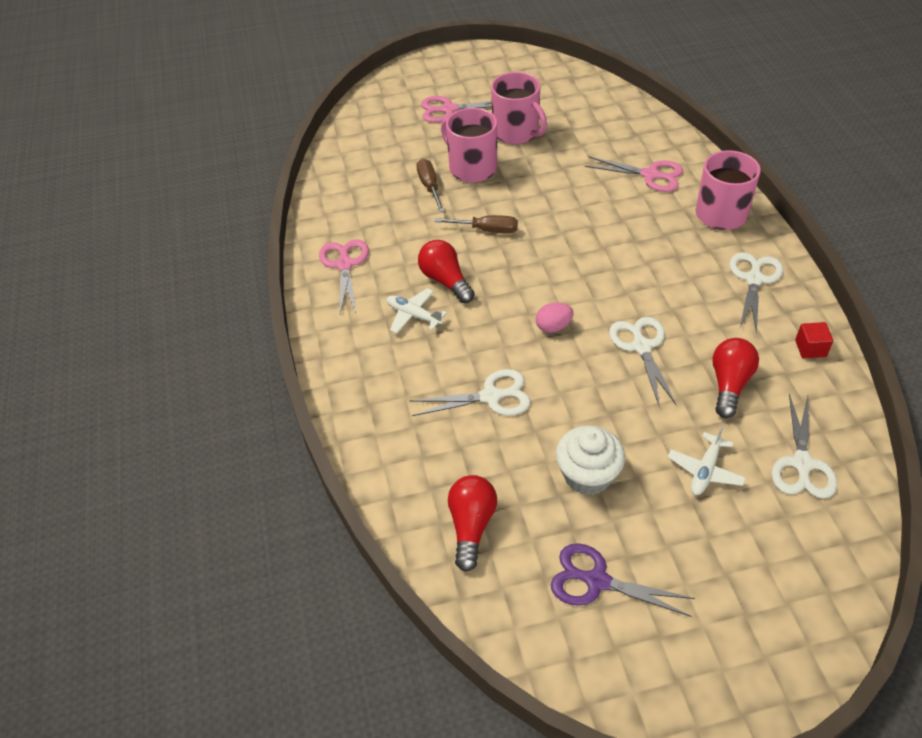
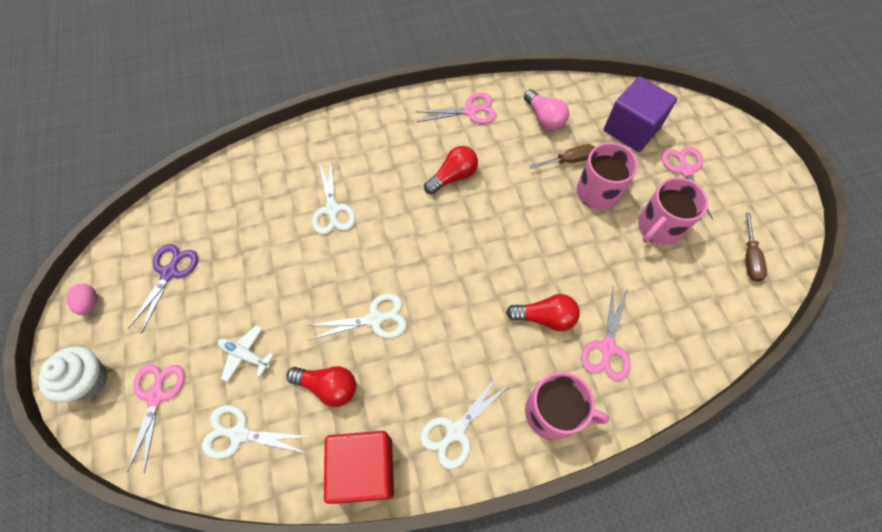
camera: 85 degrees right, 15 degrees up
white plane [387,288,447,333] -> none
brown screwdriver [435,215,518,234] -> brown screwdriver moved to [745,212,767,282]
red light bulb [448,475,497,572] -> red light bulb moved to [506,294,580,331]
pink egg [536,303,574,333] -> pink egg moved to [67,284,97,315]
white cupcake [556,426,625,495] -> white cupcake moved to [38,347,108,403]
white scissors [730,252,783,334] -> white scissors turned 120 degrees clockwise [420,375,510,469]
red cube [795,322,833,358] -> red cube [324,431,394,504], size x2.40
none -> pink scissors [127,364,185,473]
none -> pink light bulb [524,89,569,131]
none -> purple cube [604,77,677,152]

